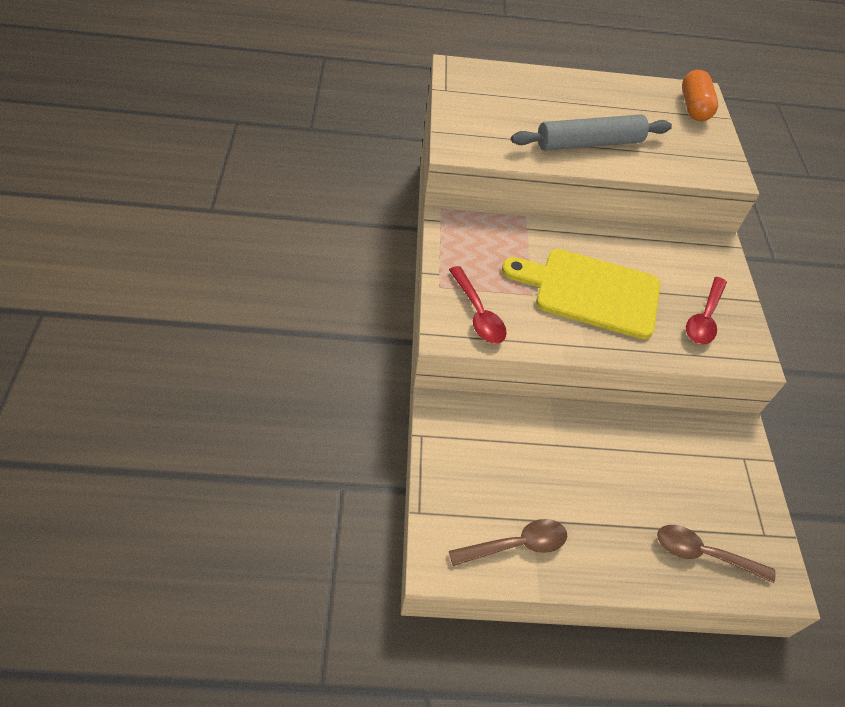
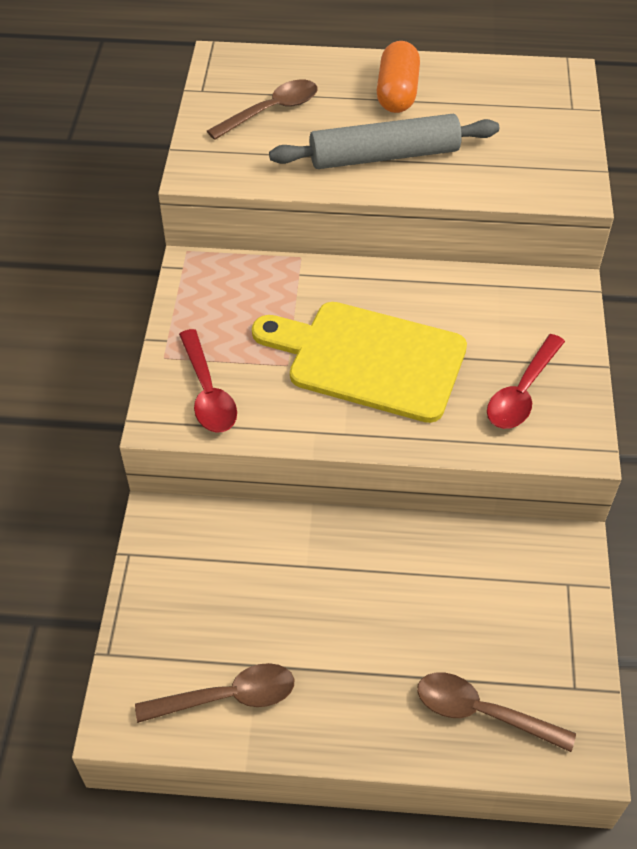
camera: 10 degrees right, 0 degrees up
orange capsule [682,70,718,121] -> orange capsule moved to [377,41,420,113]
none -> brown spoon [207,80,317,140]

